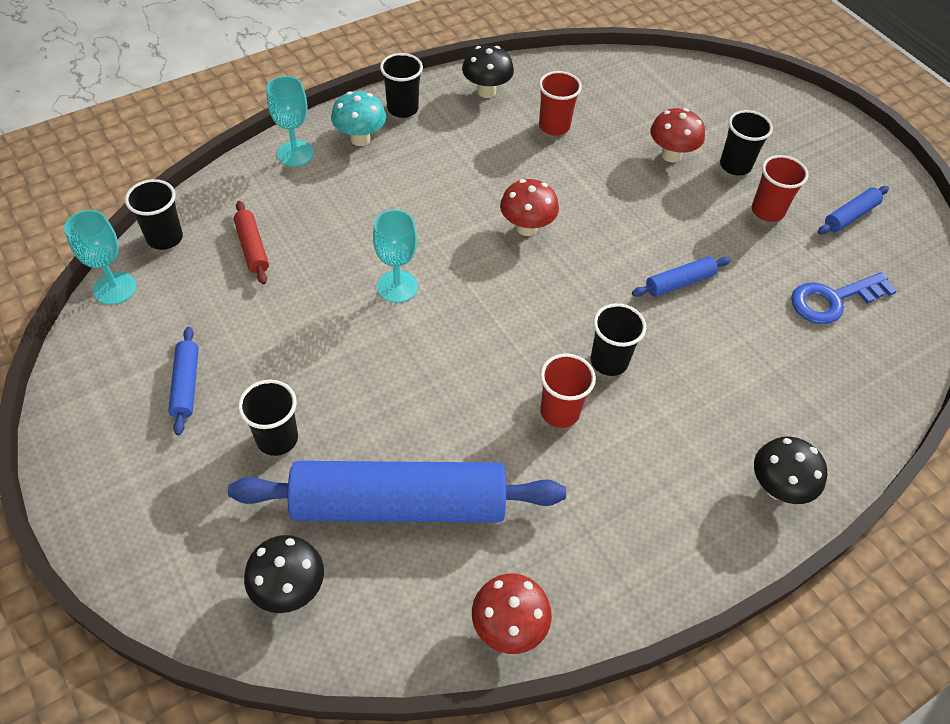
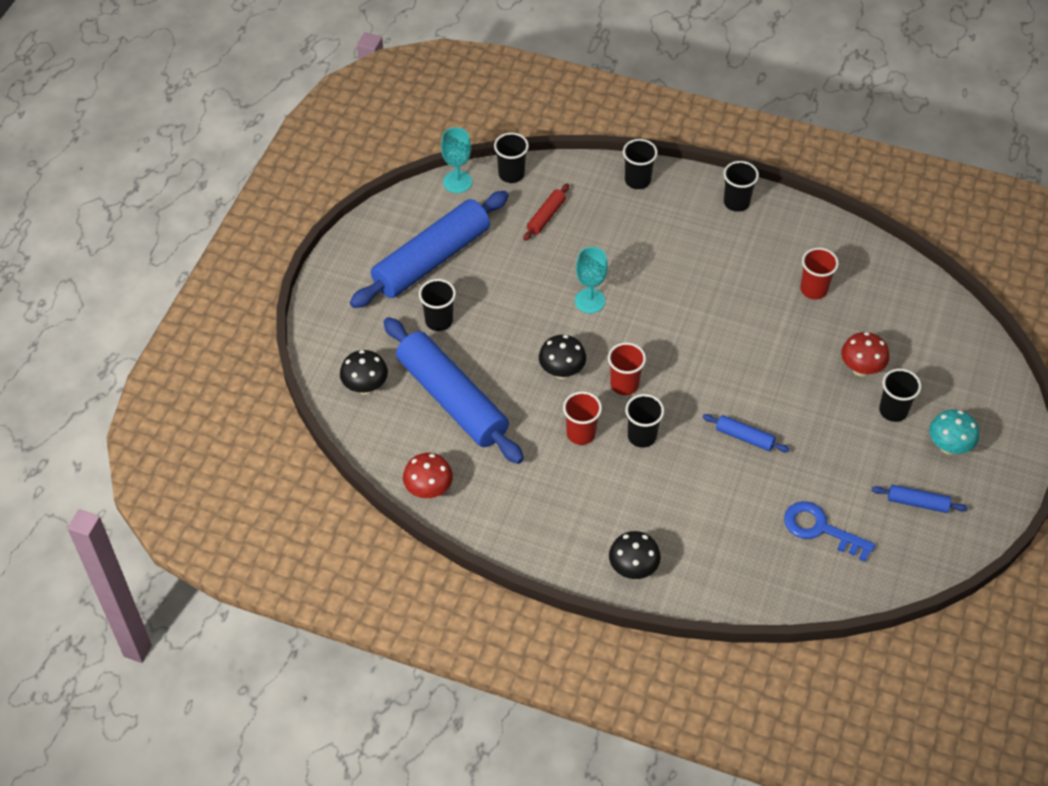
camera: 55 degrees right, 0 degrees up
blue rolling pin [168,327,199,435] -> blue rolling pin [350,191,509,308], size x2.40
turquoise goblet [267,76,314,167] -> black cup [623,139,658,189]
turquoise mushroom [331,91,386,146] -> turquoise mushroom moved to [929,409,979,455]
black mushroom [462,45,514,98] -> black mushroom moved to [539,335,586,379]
red mushroom [500,179,559,236] -> none
red cup [752,155,809,222] -> red cup moved to [608,342,646,395]

